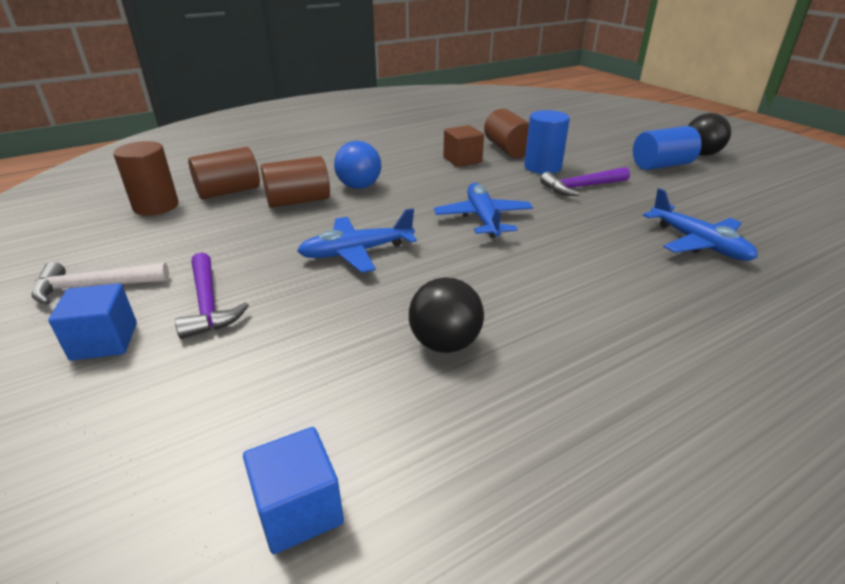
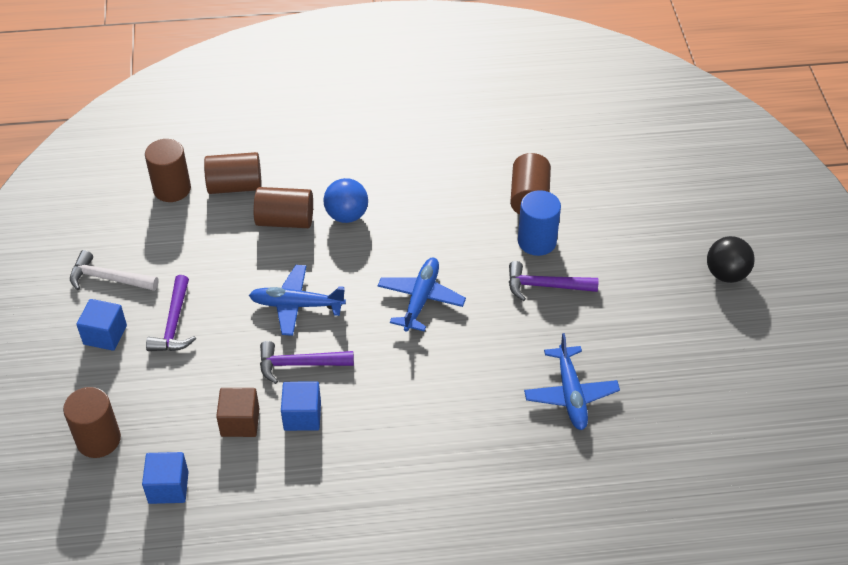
camera: 25 degrees right, 15 degrees up
black ball [409,277,484,353] -> blue cube [281,382,321,431]
brown cube [443,125,484,167] -> brown cube moved to [216,388,259,437]
blue cylinder [633,126,702,170] -> none
none -> brown cylinder [63,387,121,458]
none -> purple hammer [260,341,354,384]

